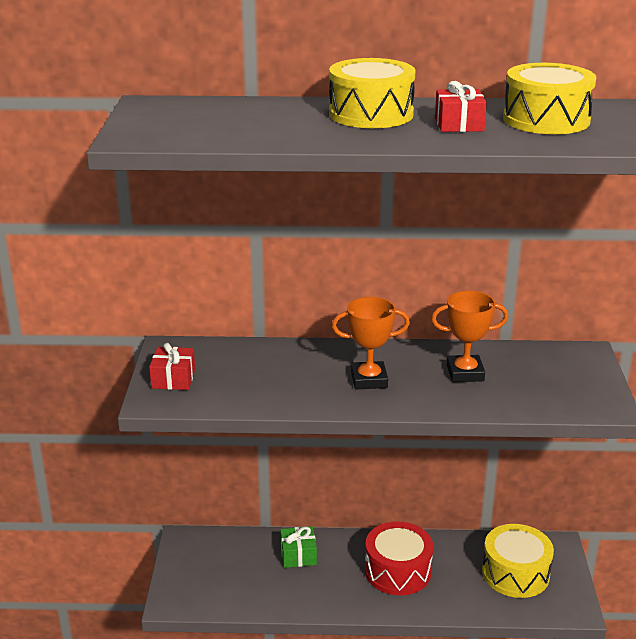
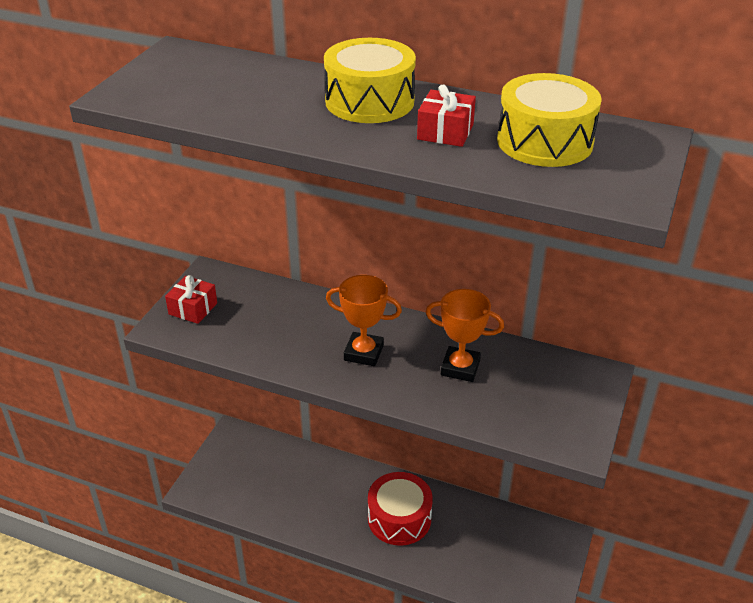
camera: 20 degrees right, 10 degrees up
green gift [280,526,317,568] -> none
yellow drum [482,524,554,598] -> none

